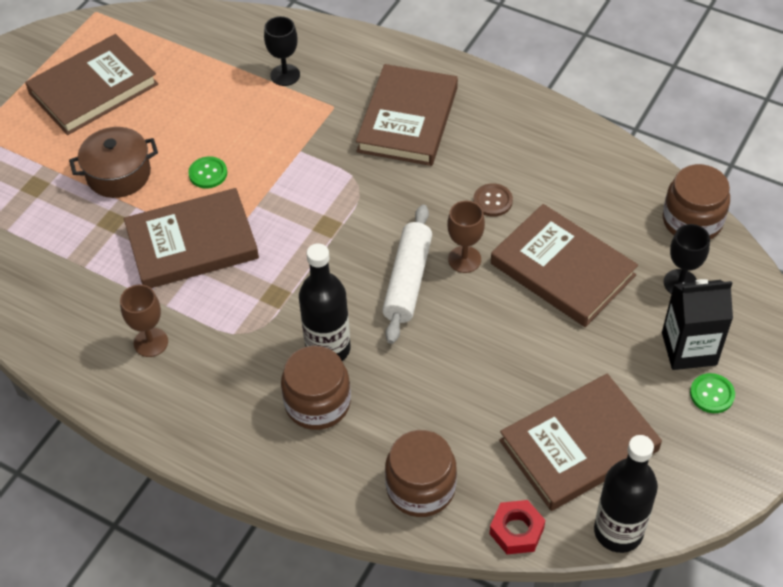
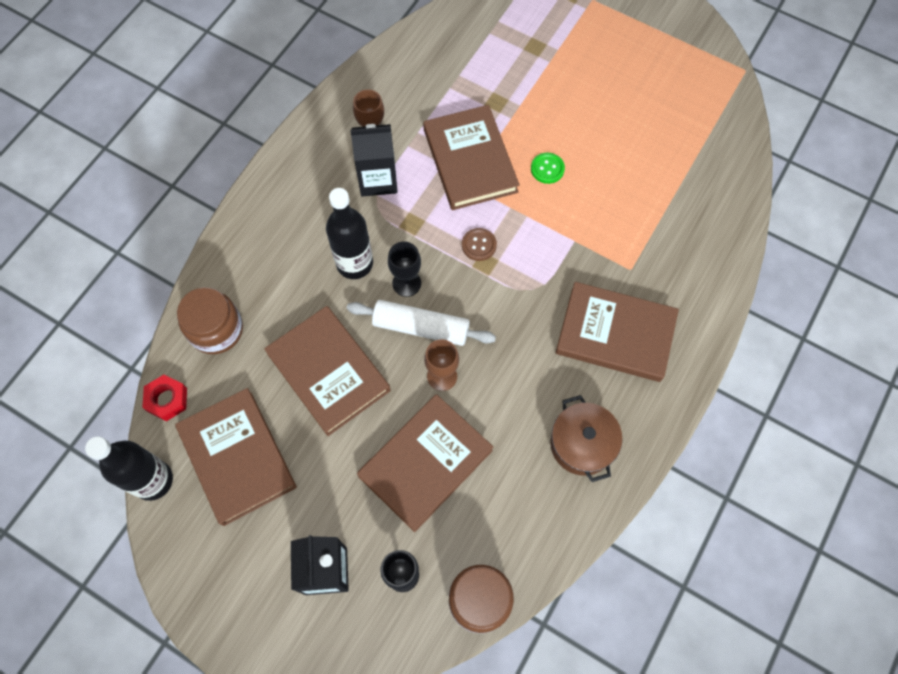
camera: 90 degrees right, 15 degrees up
brown book [25,34,158,135] -> brown book moved to [264,306,391,436]
brown pot [69,127,158,198] -> brown pot moved to [550,395,622,482]
black goblet [264,16,300,86] -> black goblet moved to [388,241,421,297]
brown jar [281,346,351,430] -> none
brown button [473,183,513,217] -> brown button moved to [462,228,497,261]
green button [690,373,735,413] -> none
none -> black carton [350,124,398,197]

